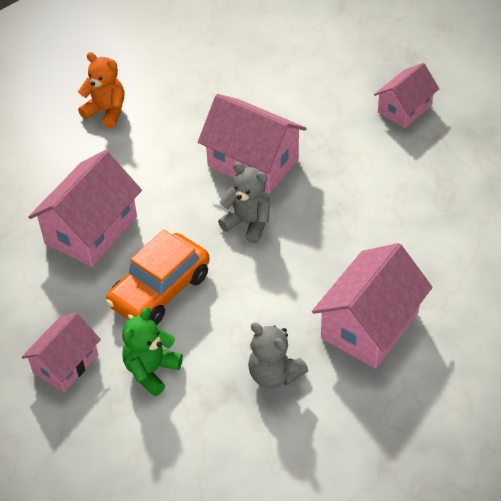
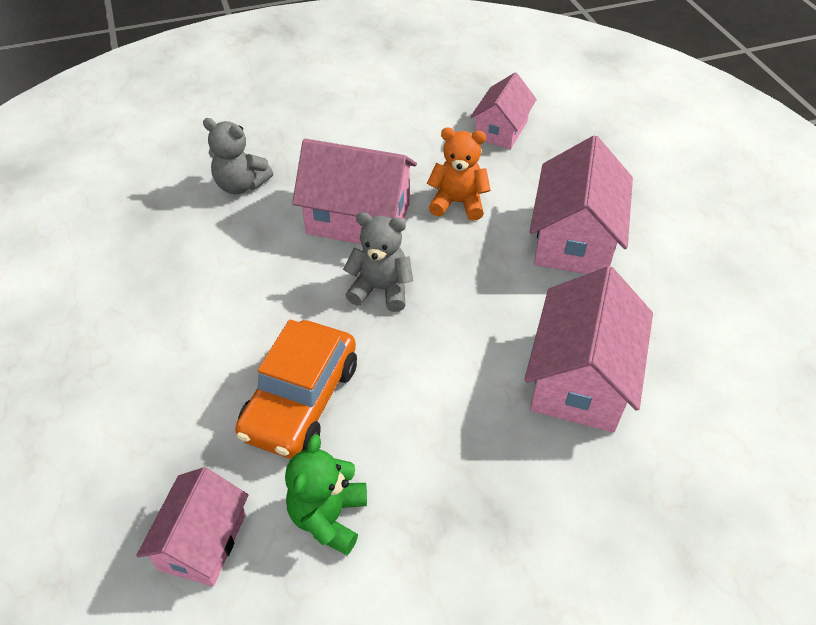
camera: 20 degrees left, 0 degrees up
pink house [28,150,142,267] -> pink house moved to [530,136,633,274]
orange teddy bear [78,52,124,128] -> orange teddy bear moved to [427,128,491,221]
grey teddy bear [248,323,308,388] -> grey teddy bear moved to [203,118,273,194]

